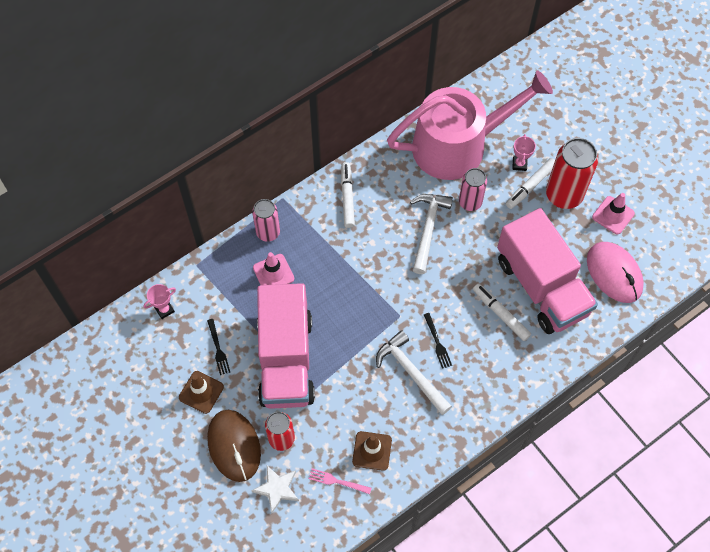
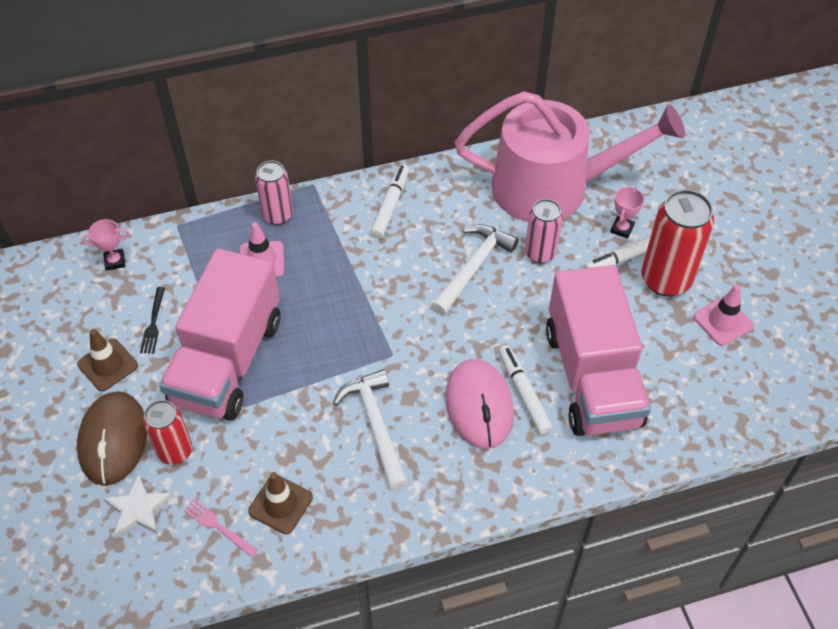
camera: 20 degrees right, 10 degrees down
black fork [424,313,452,369] -> none
pink mouse [587,242,644,303] -> pink mouse moved to [445,359,514,449]

